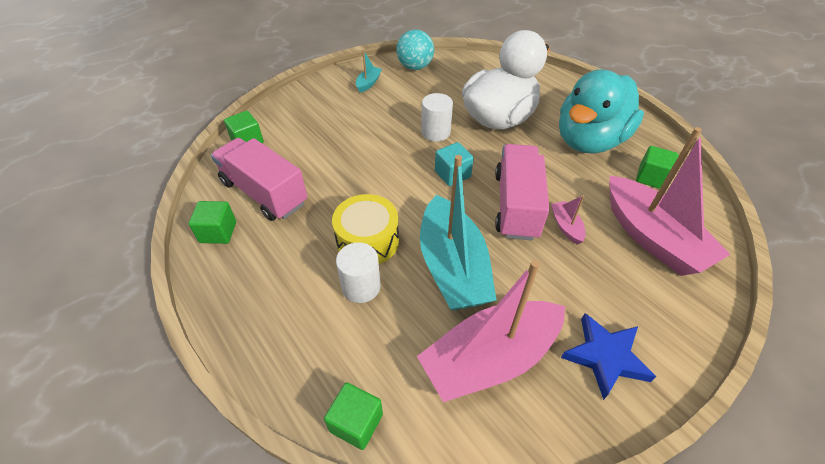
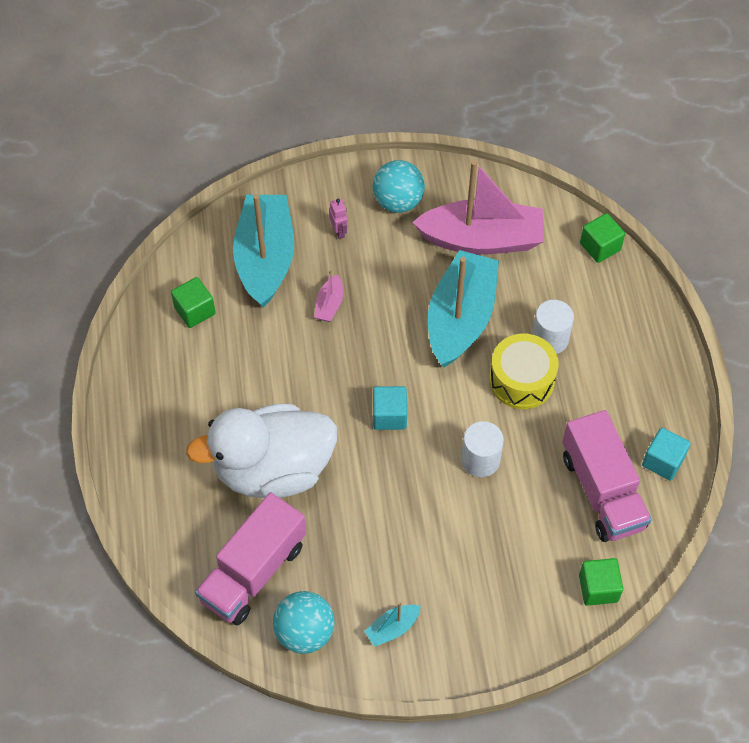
camera: 150 degrees left, 10 degrees up
green cube [189,201,236,244] -> turquoise cube [642,428,691,481]
white cylinder [421,93,453,141] -> white cylinder moved to [461,421,504,477]
pink truck [495,144,550,240] -> pink truck moved to [195,492,306,625]
turquoise duck [559,69,644,154] -> none
blue star [561,313,656,400] -> turquoise ball [373,160,425,213]
pink boat [609,127,731,276] -> turquoise boat [233,194,294,308]
none -> pink robot [329,199,348,239]

